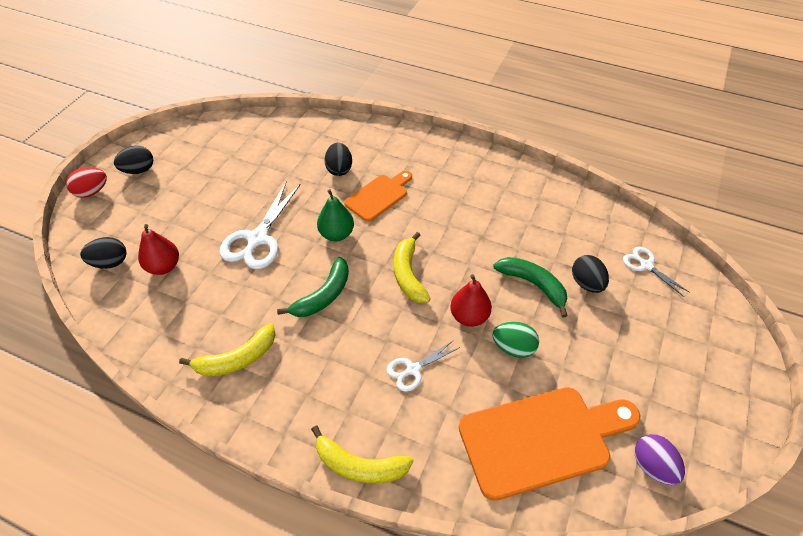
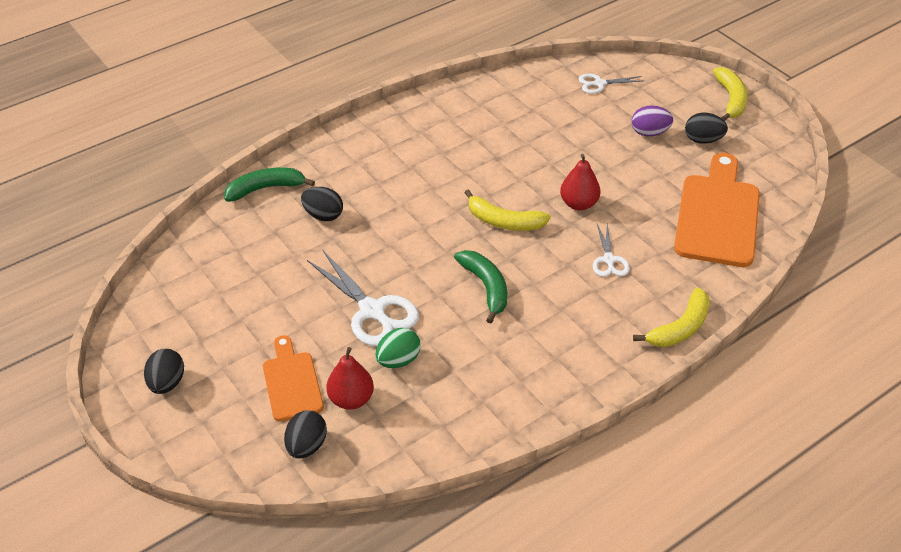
camera: 60 degrees left, 5 degrees down
red egg [66,167,107,198] -> none
yellow banana [179,323,276,376] -> yellow banana moved to [713,67,748,121]
green pear [317,189,354,241] -> none
orange cutting board [344,171,412,222] -> orange cutting board moved to [263,335,324,421]
green egg [492,322,539,358] -> green egg moved to [375,328,421,368]
green banana [493,257,568,317] -> green banana moved to [225,168,315,202]
black egg [572,255,609,293] -> black egg moved to [685,113,728,144]
purple egg [635,434,685,485] -> purple egg moved to [632,106,673,136]

